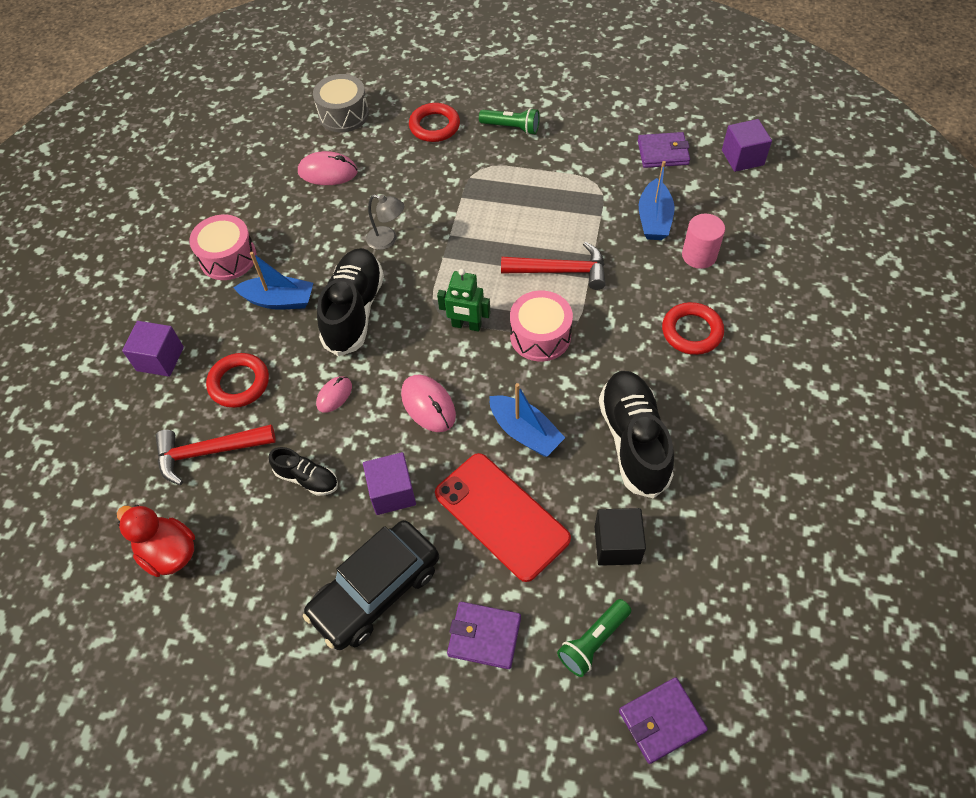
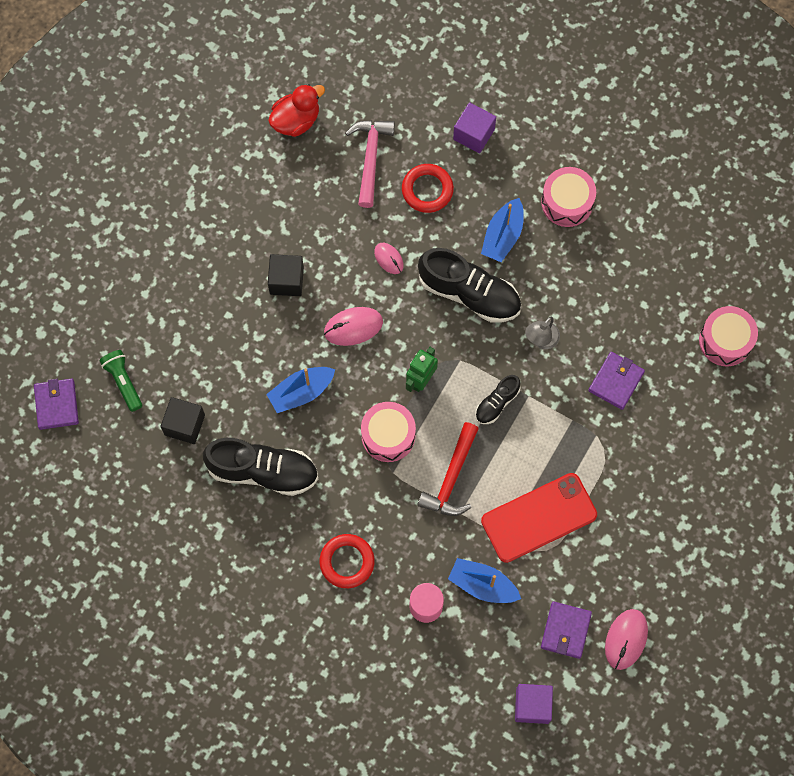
camera: 105 degrees right, 15 degrees up
red hammer [156,425,276,485] -> pink hammer [345,120,395,208]
black shoe [269,447,338,496] -> black shoe moved to [475,375,520,424]
pink mouse [298,151,358,185] -> pink mouse moved to [605,609,648,670]
black car [303,520,439,650] -> none
grey drum [313,74,369,133] -> pink drum [699,306,758,366]
purple cube [363,452,416,515] -> black cube [268,254,304,296]
red ring [409,103,460,142] -> none
red phone [435,453,571,582] -> red phone moved to [481,473,597,563]
purple wallet [447,602,521,669] -> purple wallet moved to [588,352,645,410]
green flashlight [479,108,540,135] -> none

